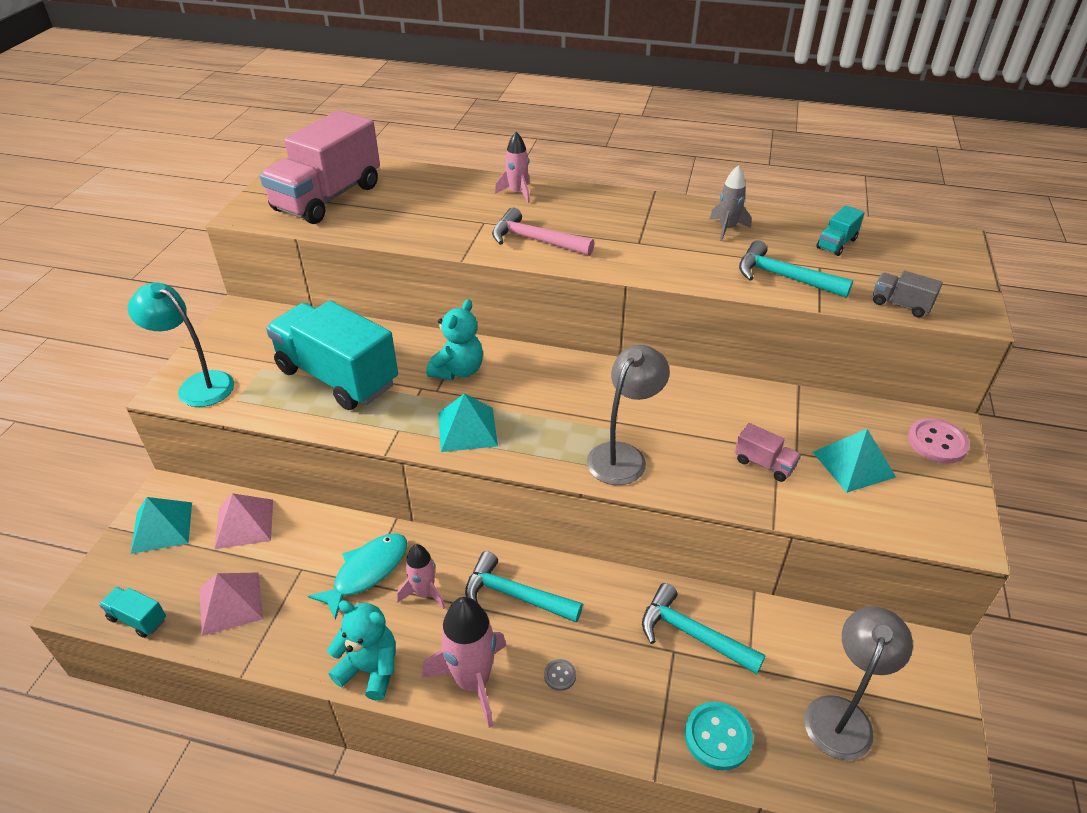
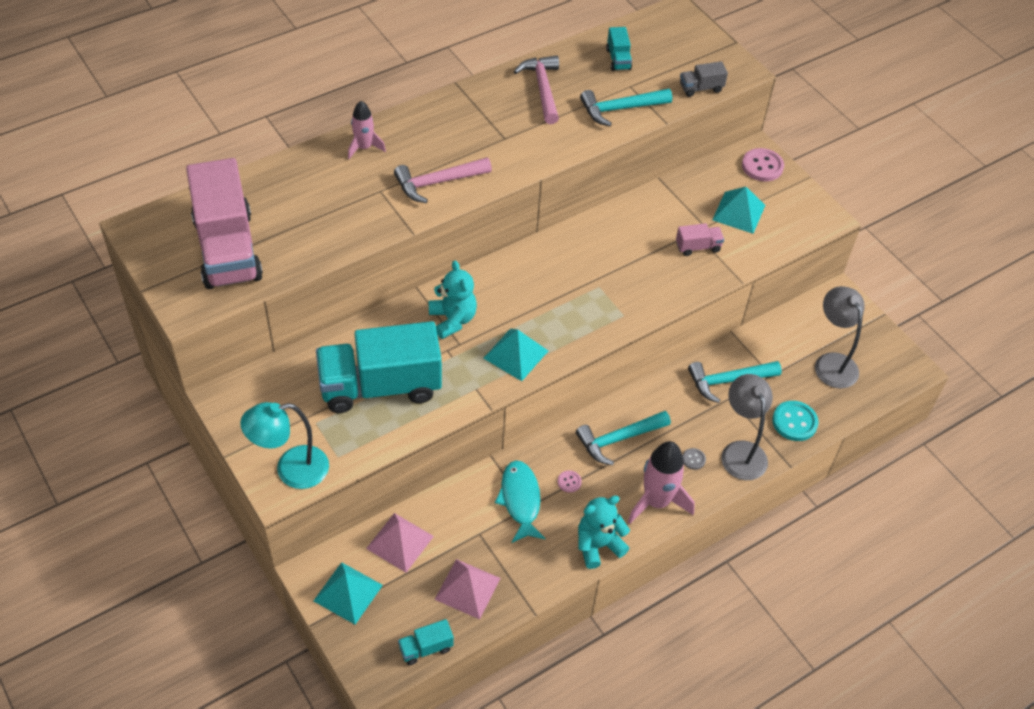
camera: 50 degrees left, 10 degrees up
pink rocket [397,544,445,609] -> pink button [558,470,582,493]
grey lamp [587,345,670,485] -> grey lamp moved to [721,374,773,480]
grey rocket [710,165,752,241] -> pink hammer [514,55,559,124]

